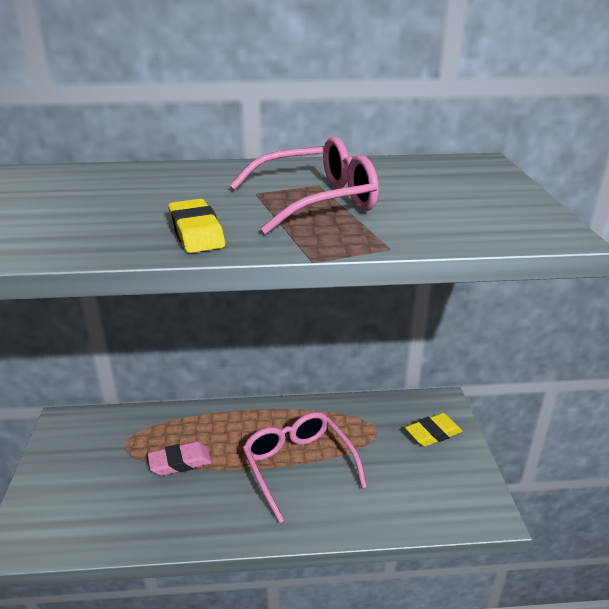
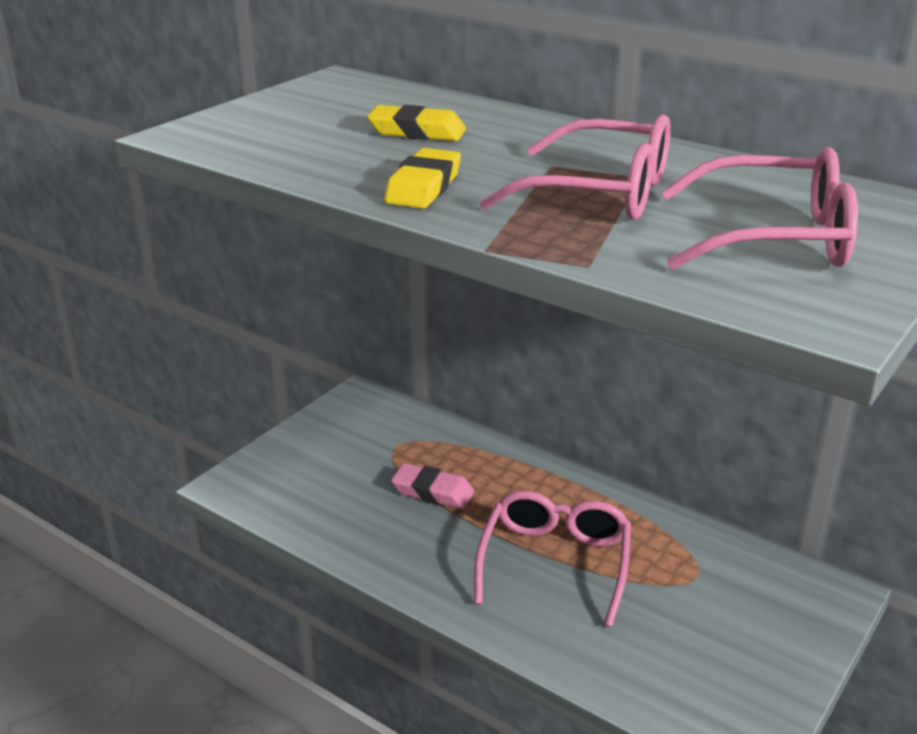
camera: 40 degrees right, 0 degrees up
yellow eraser [405,413,462,447] -> yellow eraser moved to [367,105,466,141]
none -> pink glasses [661,147,858,270]

